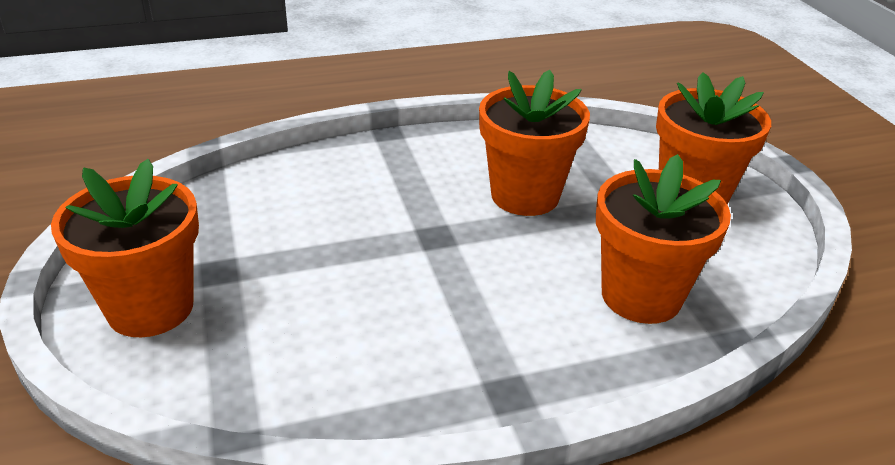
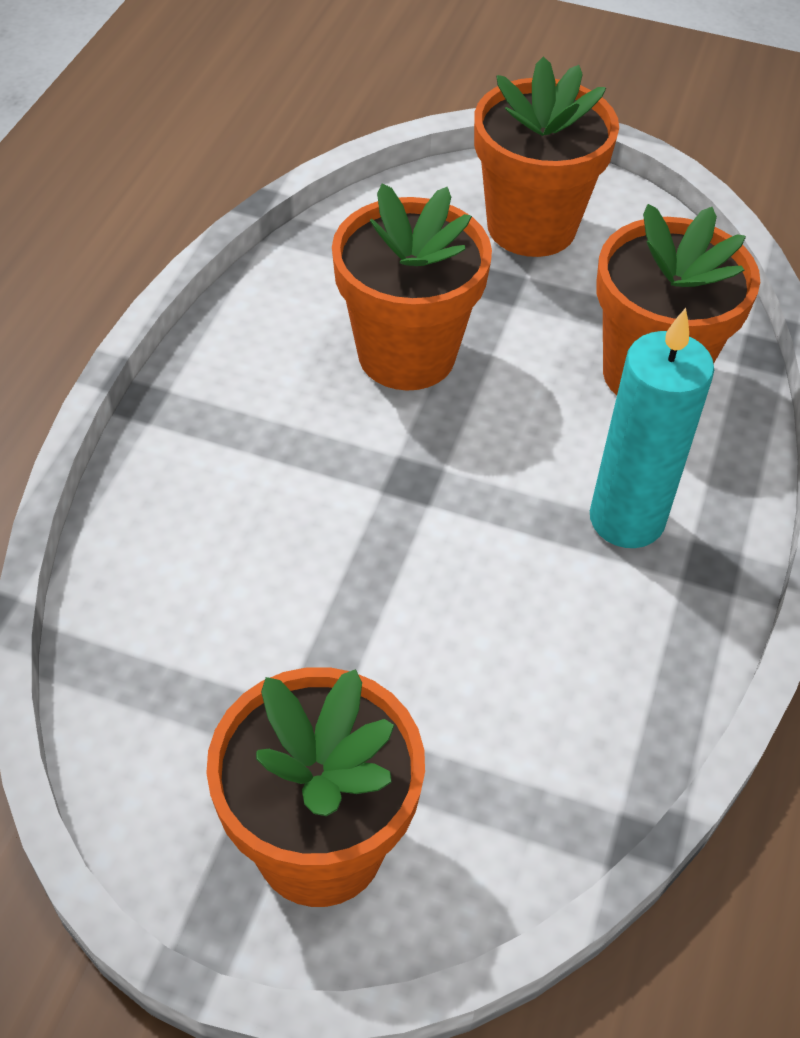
camera: 55 degrees left, 15 degrees up
none -> turquoise candle [590,308,714,548]

